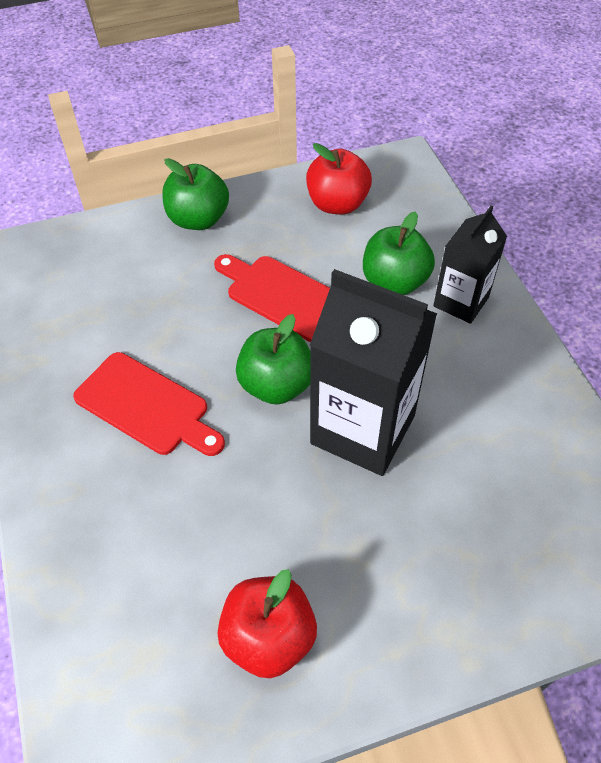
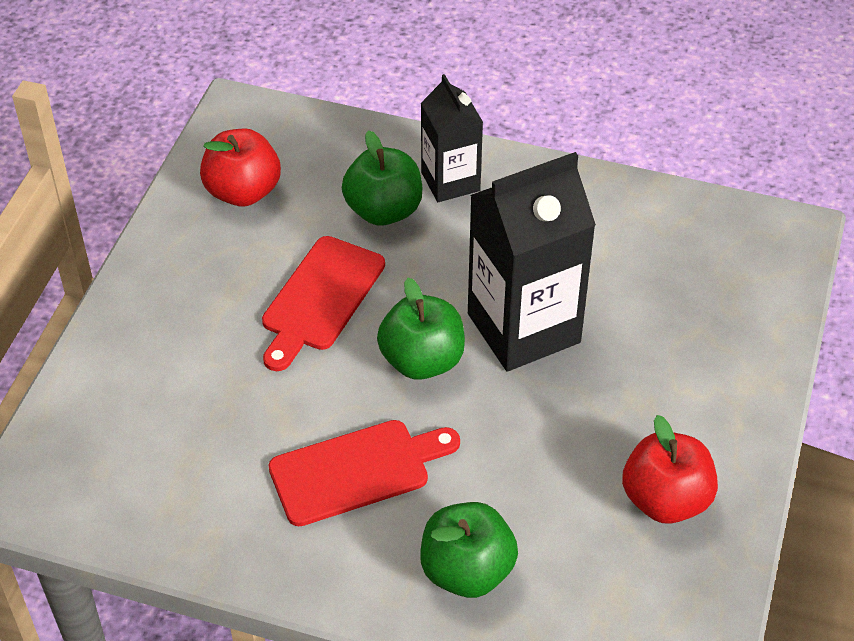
camera: 55 degrees left, 5 degrees down
green apple [162,158,229,230] -> green apple moved to [420,502,518,598]
red cutting board [214,254,330,342] -> red cutting board turned 45 degrees counterclockwise [262,236,385,371]

